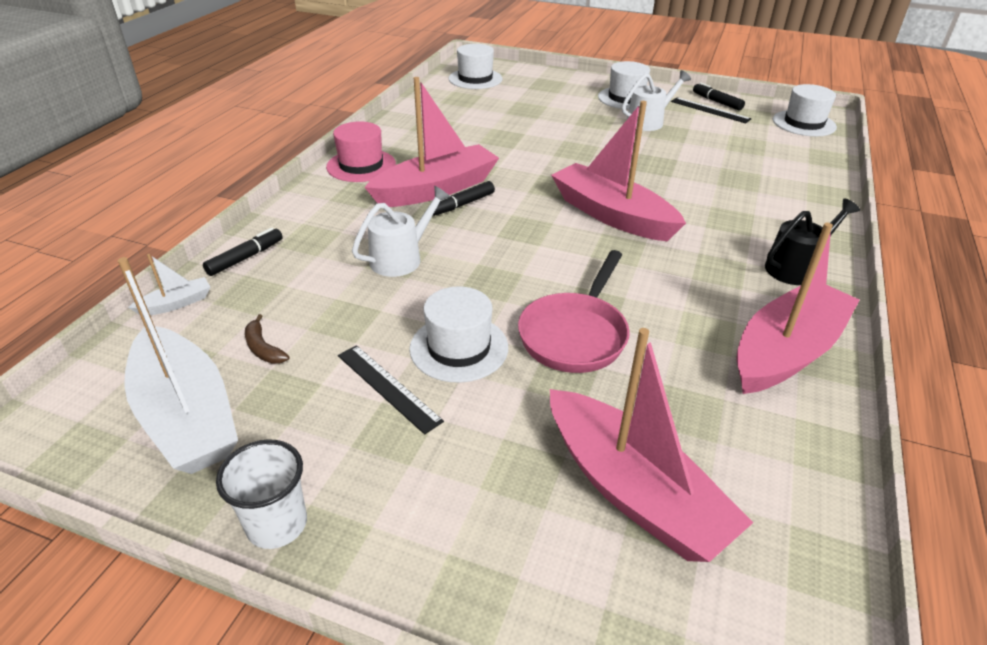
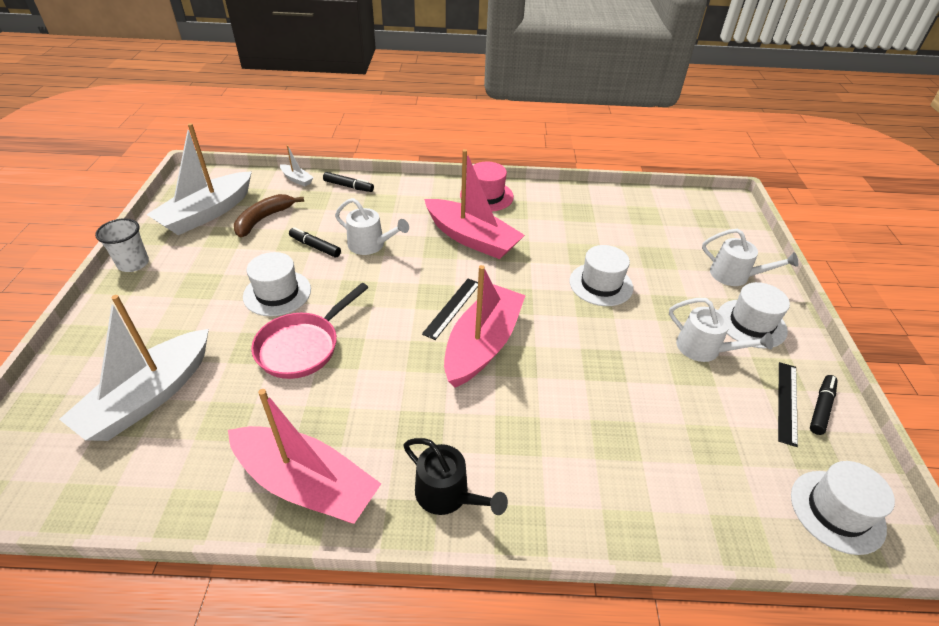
camera: 70 degrees right, 5 degrees up
brown banana [245,314,289,364] -> brown banana [234,194,304,237], size x1.76
black ruler [338,345,444,435] -> black ruler moved to [422,279,478,340]
black marker [433,181,495,216] -> black marker moved to [289,227,341,257]
white hat [448,44,503,89] -> white hat moved to [570,245,633,306]
pink pan [518,250,630,373] -> pink pan turned 60 degrees counterclockwise [251,283,369,379]
pink boat [550,328,753,562] -> white boat [59,295,209,441]
none -> white watering can [702,229,798,286]

